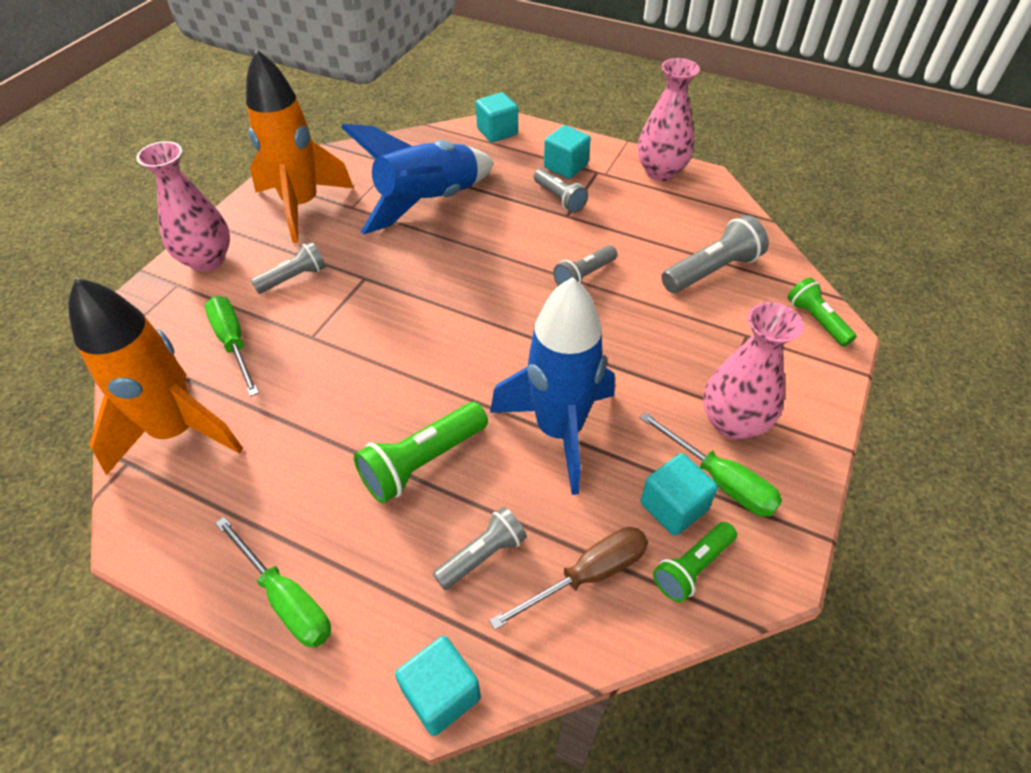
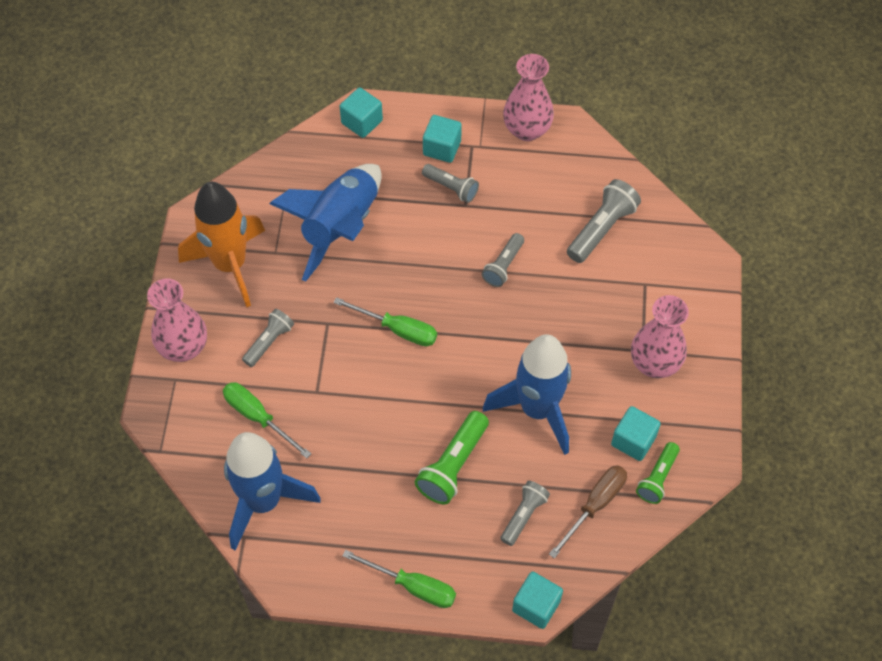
camera: 20 degrees left, 10 degrees up
orange rocket [68,278,243,475] -> blue rocket [224,432,321,550]
green screwdriver [640,412,782,517] -> green screwdriver moved to [334,297,437,346]
green flashlight [788,277,857,347] -> none

